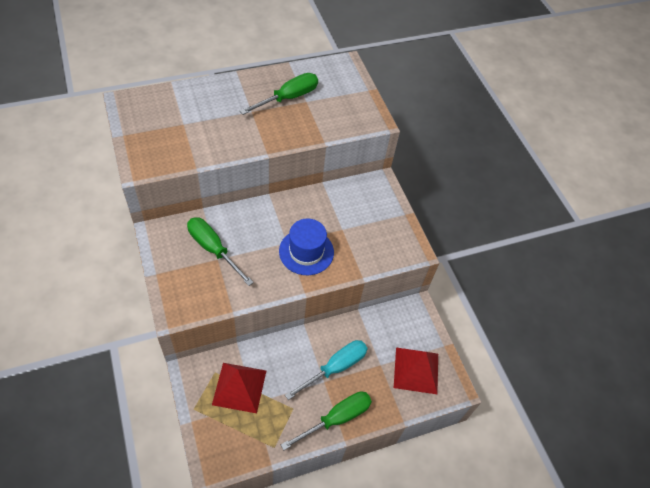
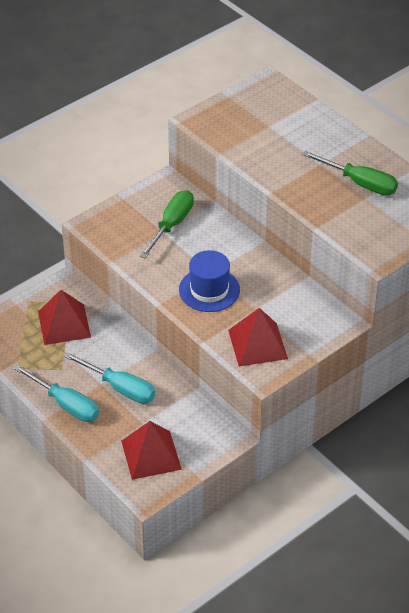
camera: 75 degrees right, 10 degrees down
green screwdriver [281,391,372,450] -> turquoise screwdriver [14,365,99,422]
none -> red pyramid [228,308,288,367]

